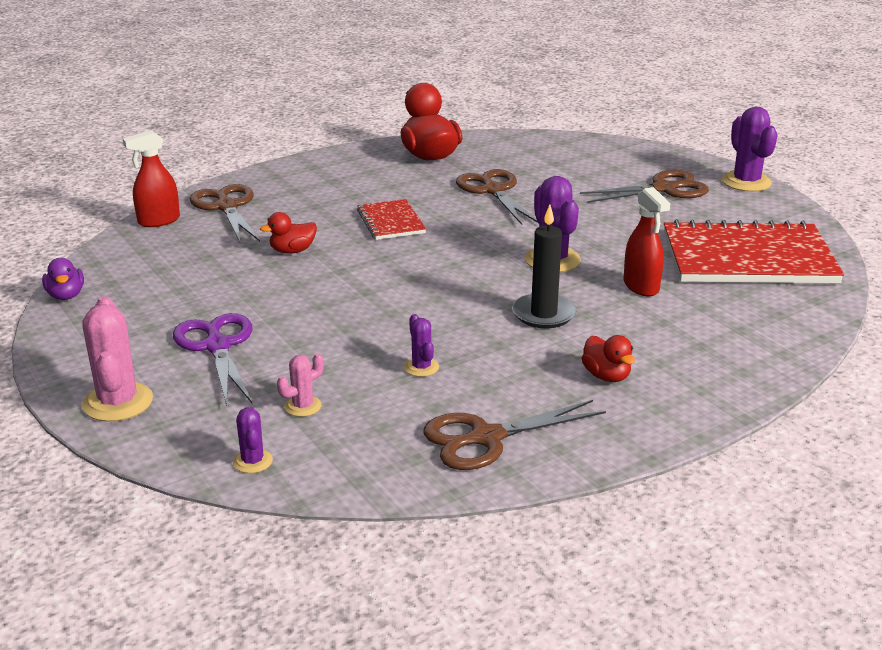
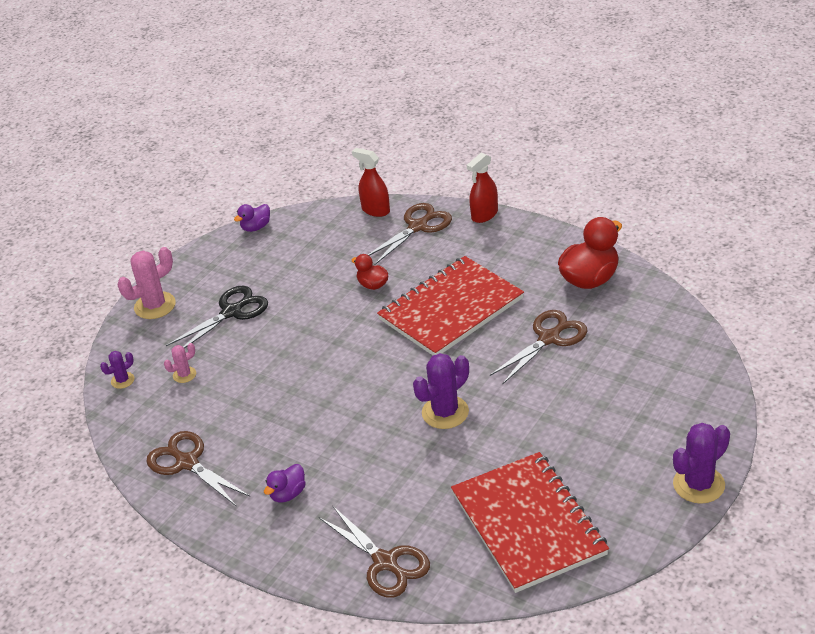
camera: 70 degrees right, 10 degrees up
purple scissors [173,313,252,406] -> black scissors [166,286,268,349]
pink cactus [277,354,324,417] -> pink cactus turned 60 degrees counterclockwise [164,343,196,383]
red notebook [357,199,426,240] -> red notebook [377,256,524,355], size x2.01
purple cactus [404,314,439,377] -> none
black candle [512,205,576,328] -> none
brown scissors [580,170,709,203] -> brown scissors moved to [319,505,430,598]
red duck [581,335,635,382] -> purple duck [264,464,306,502]
red spray bottle [623,187,670,296] -> red spray bottle moved to [467,153,498,223]

